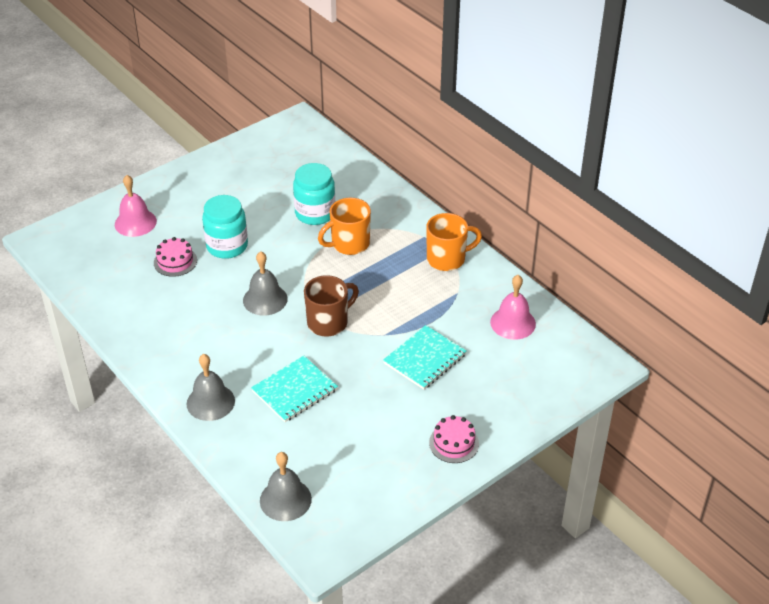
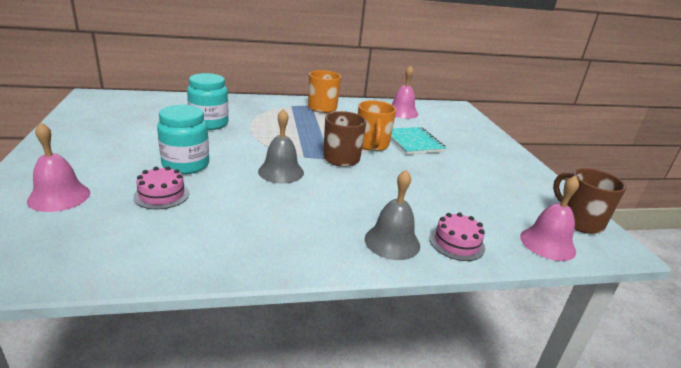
camera: 65 degrees left, 15 degrees down
turquoise notebook [251,356,338,422] -> none
grey bell [260,452,312,521] -> pink bell [520,175,579,261]
orange mug [318,198,371,255] -> orange mug moved to [358,100,396,151]
pink cake [429,415,479,463] -> pink cake moved to [429,212,485,261]
none -> brown mug [553,168,626,234]

